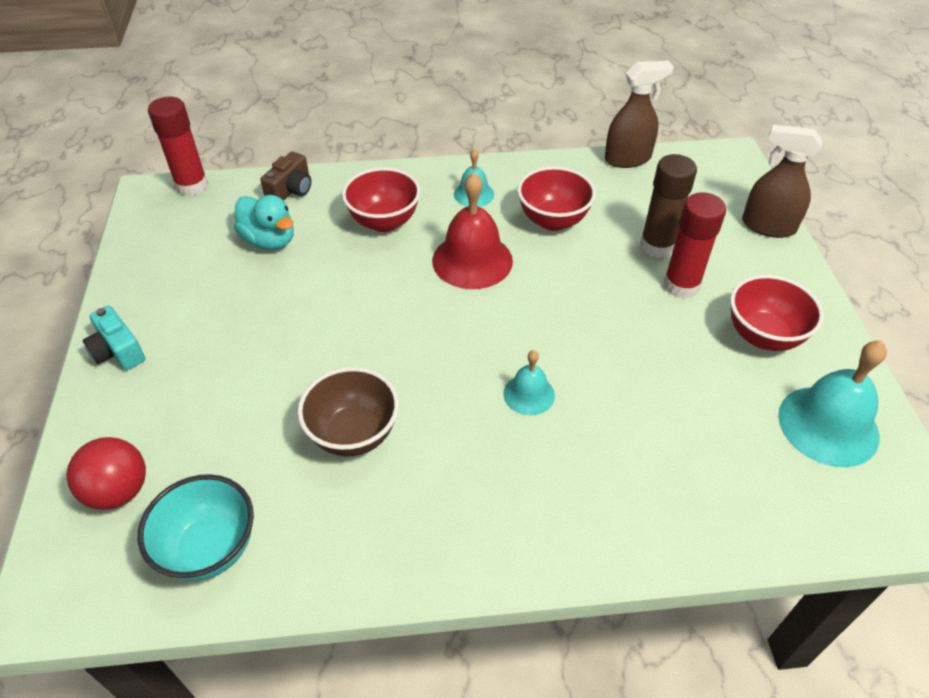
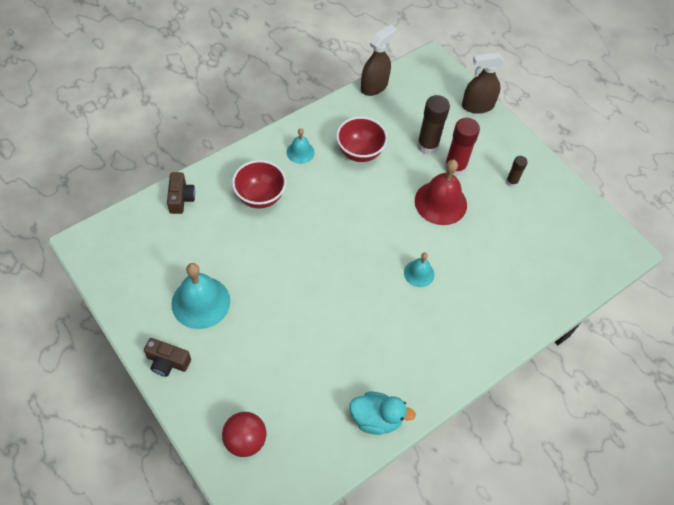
camera: 35 degrees left, 10 degrees up
turquoise camera [83,306,145,370] -> brown camera [144,338,191,377]
turquoise bowl [138,474,254,581] -> none
red glue stick [148,96,208,196] -> none
turquoise duck [234,195,294,250] -> turquoise duck moved to [350,391,416,435]
brown bowl [298,367,399,457] -> none
red bell [432,172,513,289] -> red bell moved to [415,159,467,225]
red bowl [730,275,824,351] -> brown glue stick [506,156,528,187]
turquoise bell [778,341,887,467] -> turquoise bell moved to [171,263,230,329]

